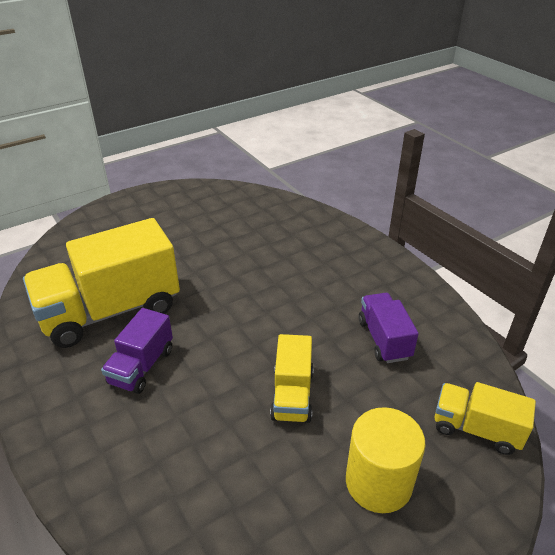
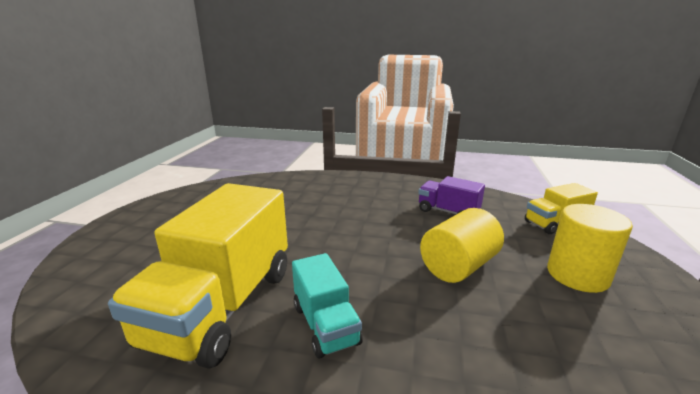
camera: 45 degrees left, 15 degrees down
purple truck [101,308,173,394] -> turquoise truck [292,253,363,359]
yellow truck [270,334,314,423] -> yellow cylinder [420,208,504,283]

